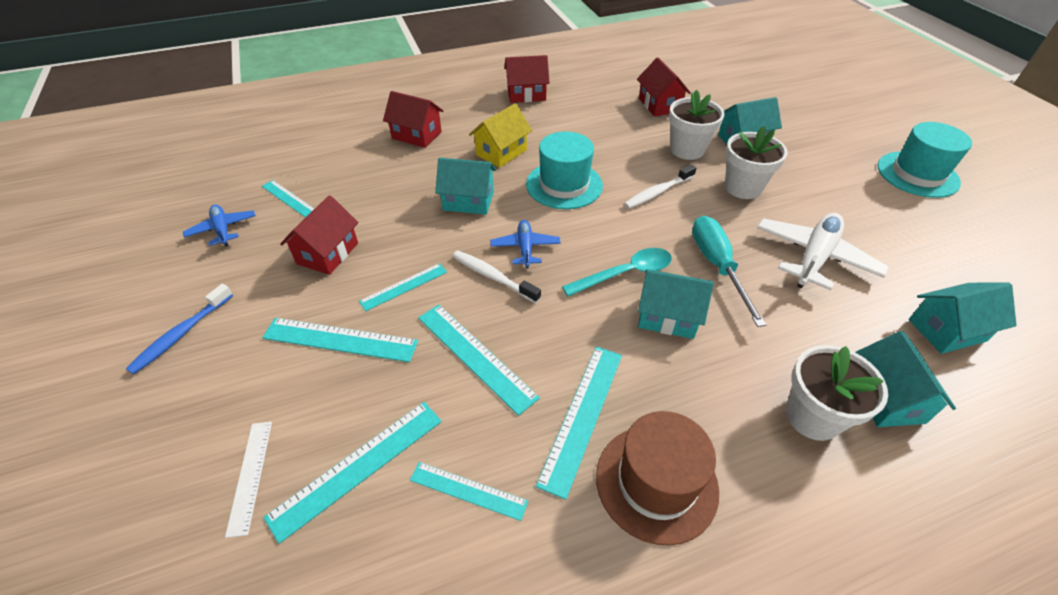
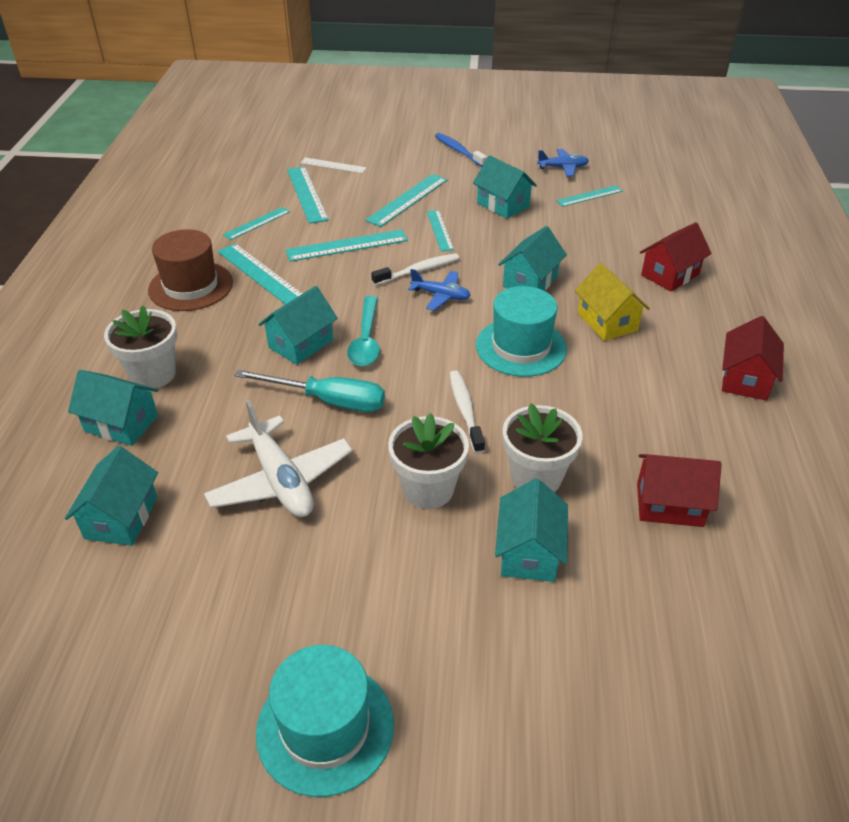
camera: 115 degrees right, 5 degrees down
red house [281,195,359,275] -> turquoise house [473,156,537,219]

